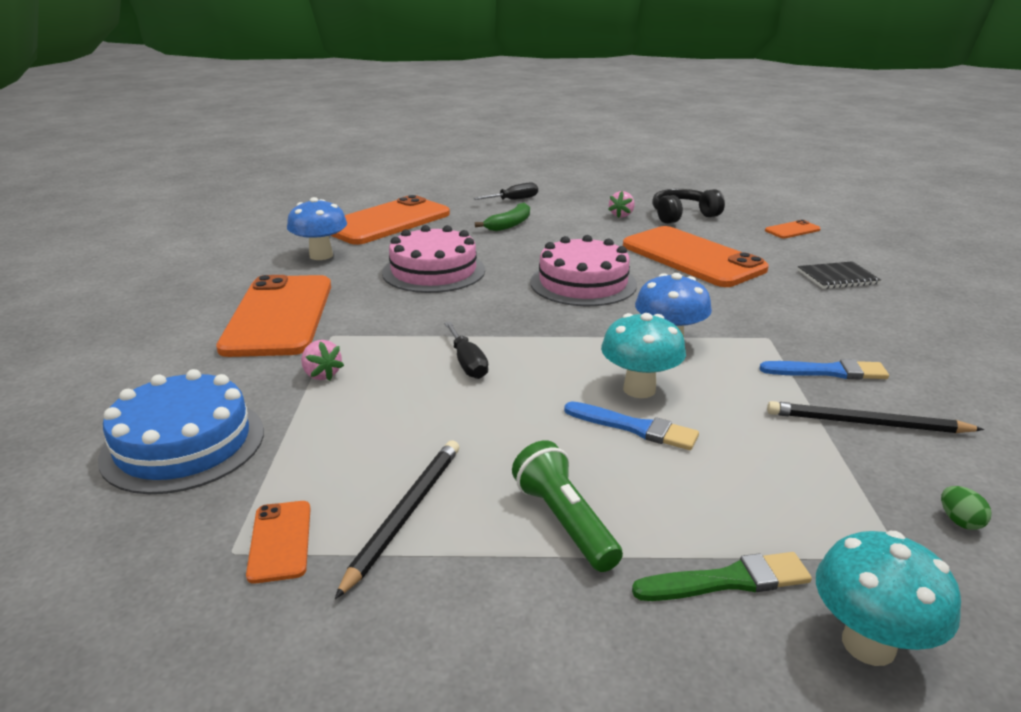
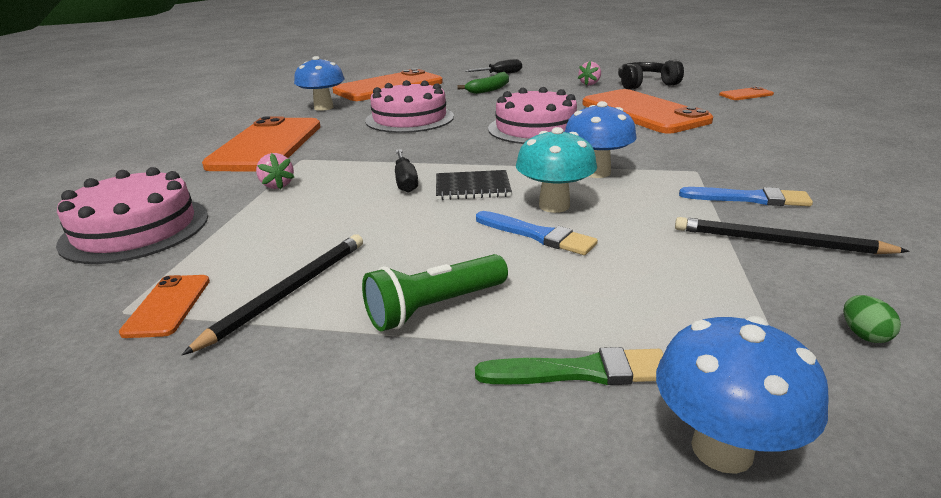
camera: 10 degrees right, 0 degrees up
blue cake [98,369,264,494] -> pink cake [56,167,208,264]
green flashlight [512,440,623,572] -> green flashlight turned 105 degrees counterclockwise [362,254,508,331]
black notebook [798,261,881,289] -> black notebook moved to [436,170,512,200]
turquoise mushroom [816,531,961,666] -> blue mushroom [656,316,828,474]

